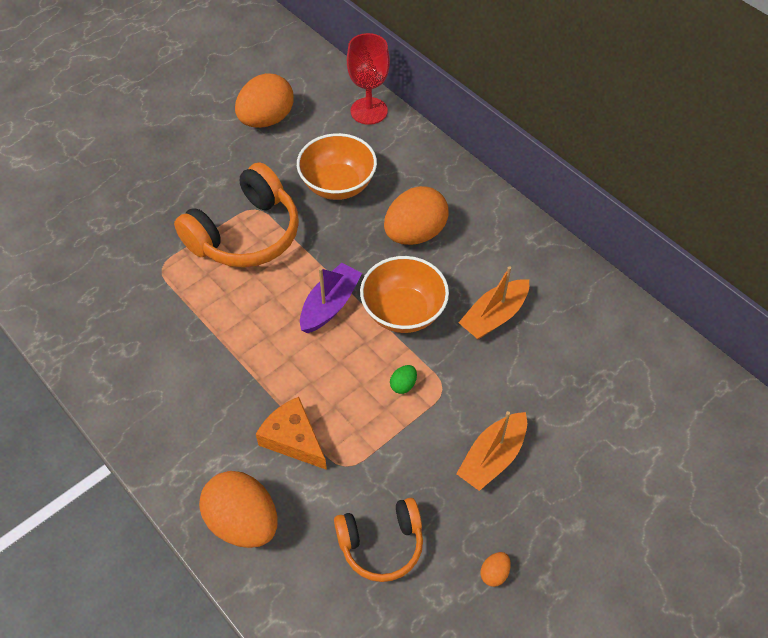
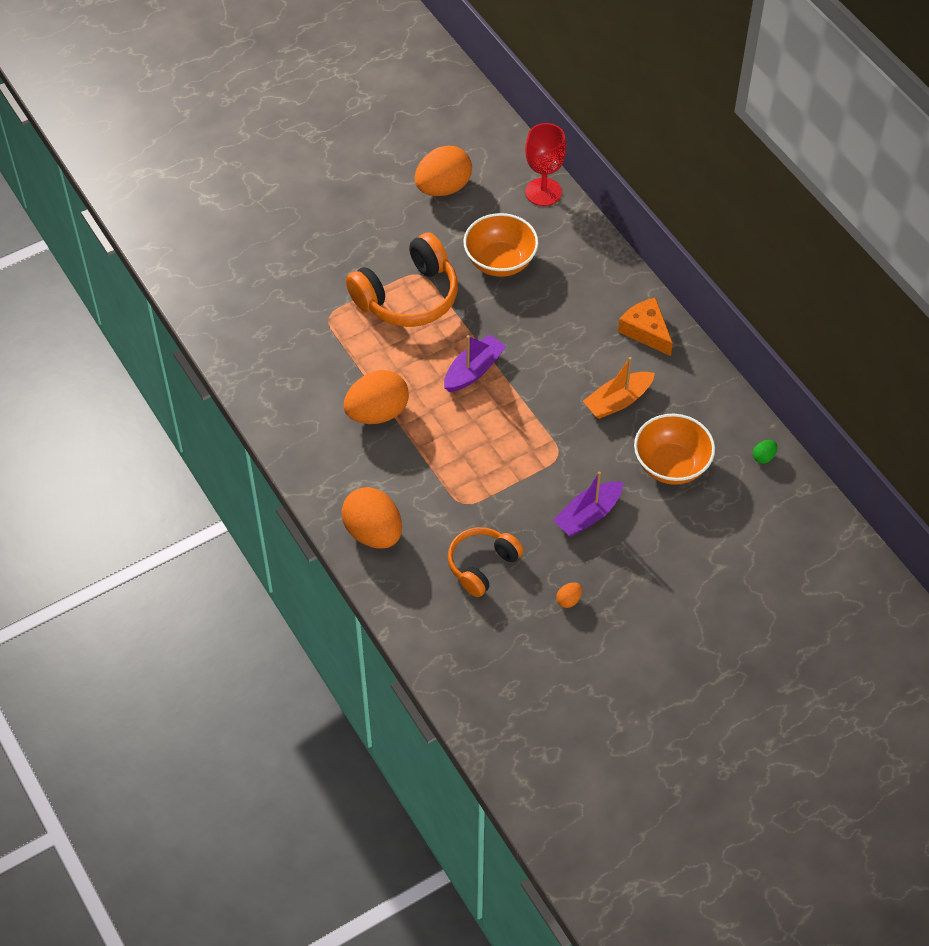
camera: 10 degrees right, 0 degrees up
orange cheese [256,397,327,470] -> orange cheese moved to [618,298,673,356]
orange headphones [334,498,423,582] -> orange headphones turned 135 degrees clockwise [448,527,523,597]
orange bowl [360,256,449,333] -> orange bowl moved to [634,414,715,485]
orange egg [384,186,448,245] -> orange egg moved to [344,370,409,424]
green egg [390,365,417,394] -> green egg moved to [753,440,777,464]
orange boat [456,411,527,491] -> purple boat [553,472,623,537]

